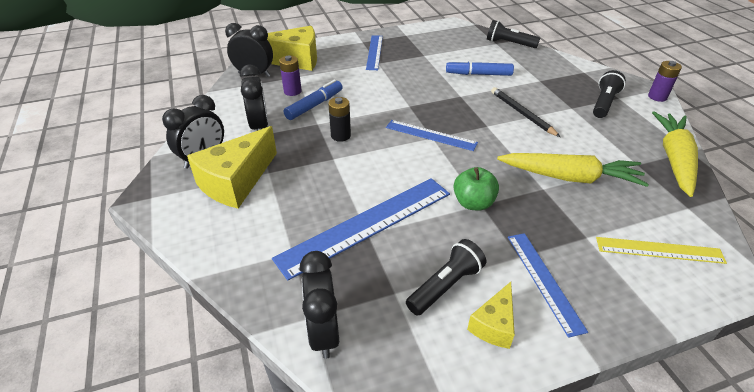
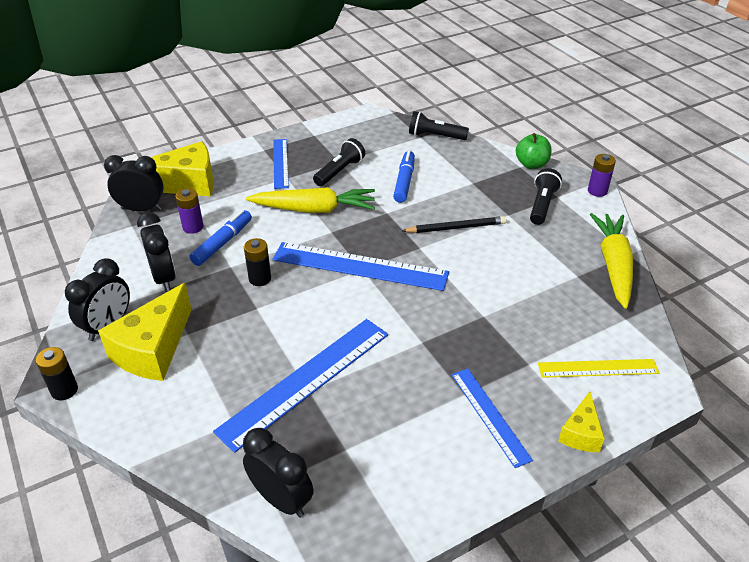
camera: 10 degrees left, 0 degrees up
black clock [300,251,339,359] -> black clock turned 150 degrees clockwise [243,428,314,518]
blue ruler [386,120,478,151] -> blue ruler [272,242,449,291], size x1.72
black flashlight [406,239,486,316] -> black flashlight moved to [313,138,365,186]
blue marker [446,60,514,76] -> blue marker turned 105 degrees clockwise [393,150,415,203]
green apple [453,167,499,210] -> green apple moved to [516,133,552,169]
yellow cheese [467,282,515,349] -> yellow cheese moved to [558,391,605,452]
black pencil [491,87,560,137] -> black pencil turned 120 degrees clockwise [402,216,507,233]
yellow carrot [497,153,649,187] -> yellow carrot moved to [246,187,375,213]
none -> black battery [36,347,78,400]

